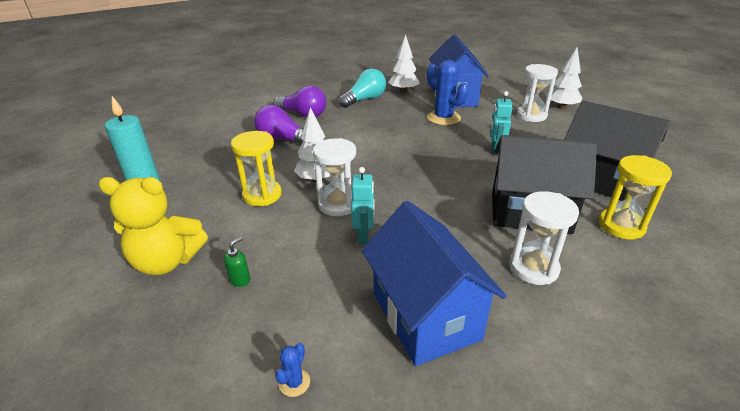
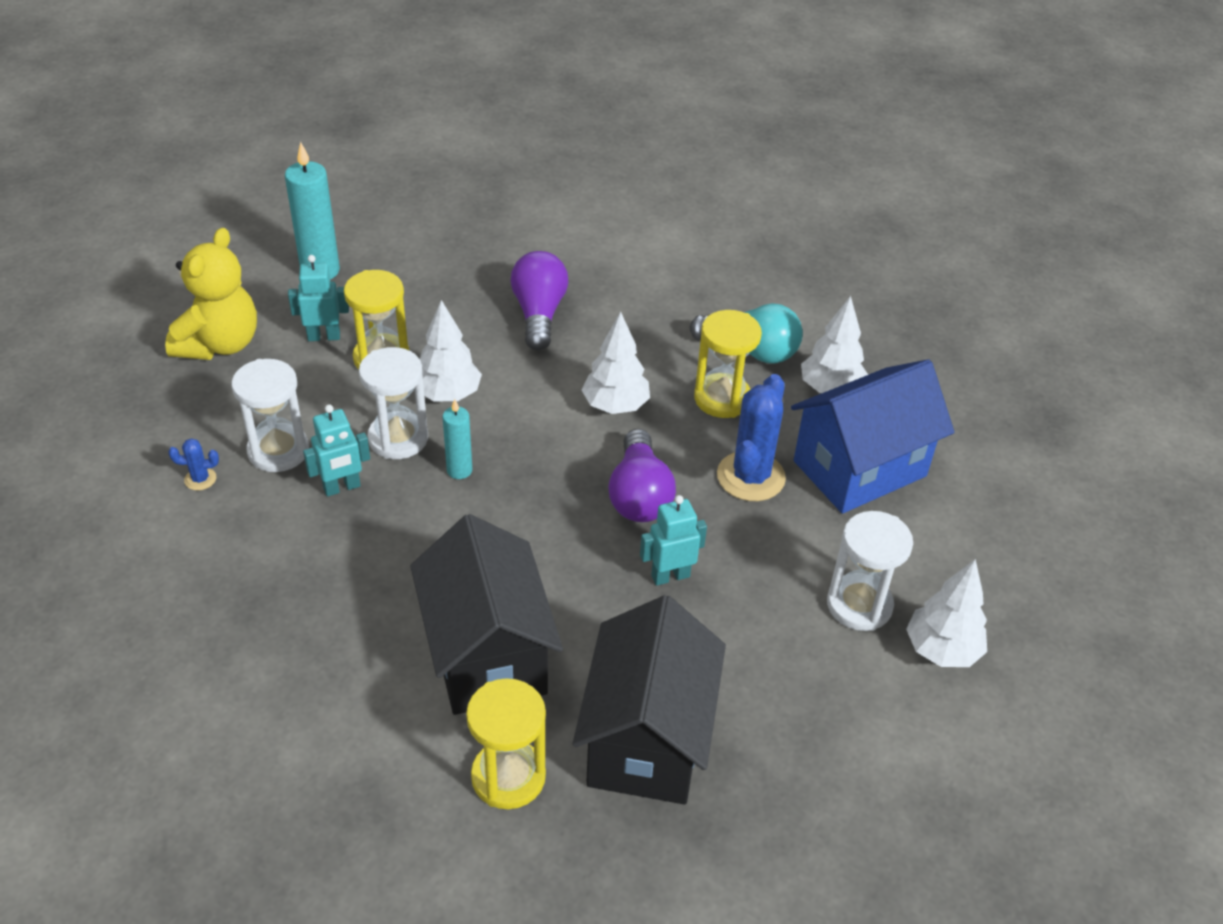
camera: 60 degrees right, 10 degrees up
yellow teddy bear [98,177,208,275] -> yellow teddy bear turned 135 degrees counterclockwise [165,228,257,360]
green soap dispenser [224,237,250,287] -> none
purple light bulb [274,86,326,117] -> purple light bulb moved to [608,429,676,522]
blue cactus [275,343,310,397] -> blue cactus moved to [168,438,219,490]
blue house [362,201,506,366] -> none
white hourglass [510,191,579,285] -> white hourglass moved to [231,359,309,472]
none -> turquoise robot [288,255,349,341]
none -> turquoise candle [443,399,472,479]
none -> white tree [582,312,650,414]
none -> yellow hourglass [694,310,762,418]

